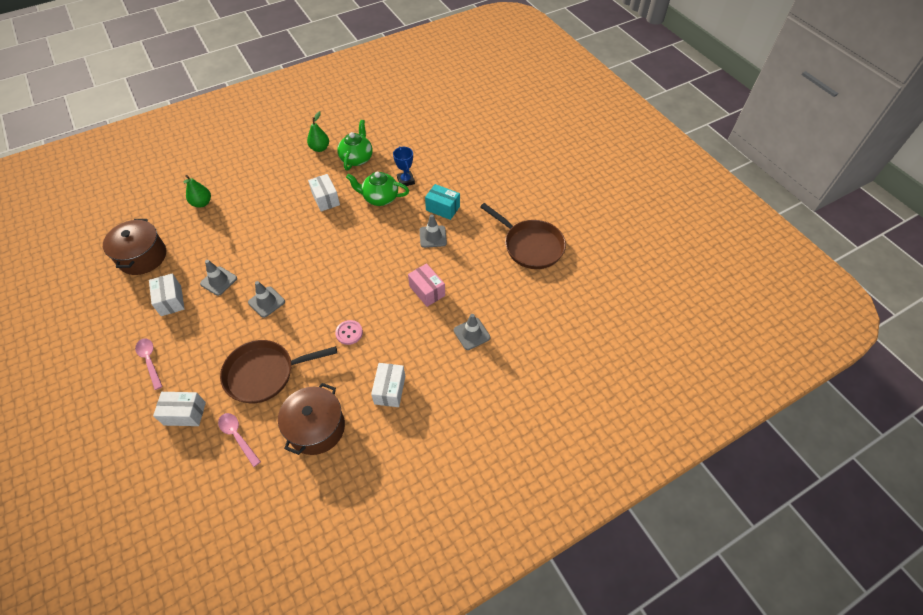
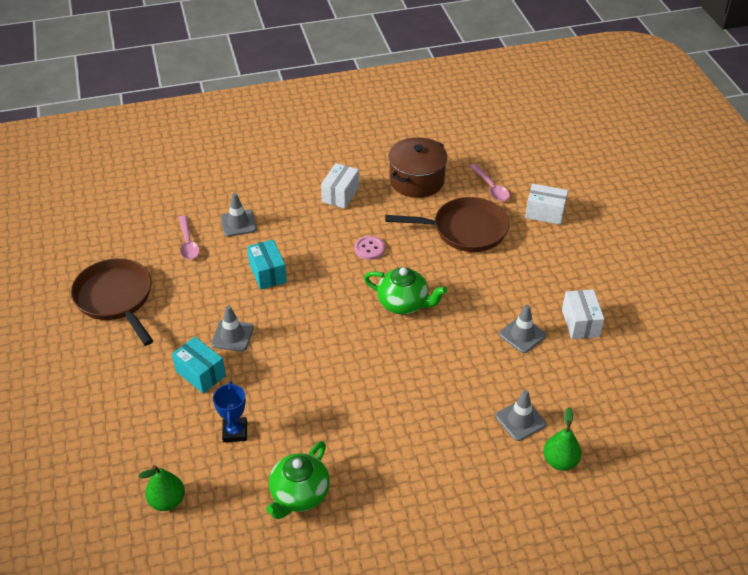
camera: 165 degrees left, 10 degrees down
brown pot [103,219,166,275] -> none
pink spoon [135,338,163,390] -> pink spoon moved to [178,215,199,260]
grey traffic cone [248,281,285,318] -> grey traffic cone moved to [496,390,546,441]
green pear [307,111,329,152] -> green pear moved to [139,465,185,511]
white box [308,174,340,212] -> none
green teapot [346,172,409,206] -> green teapot moved to [364,267,447,314]
pink box [408,263,445,307] -> turquoise box [247,240,287,290]

